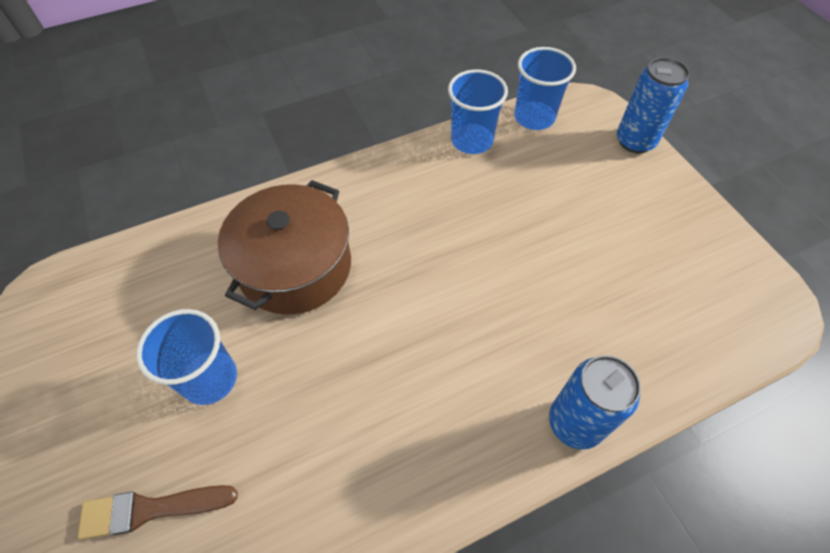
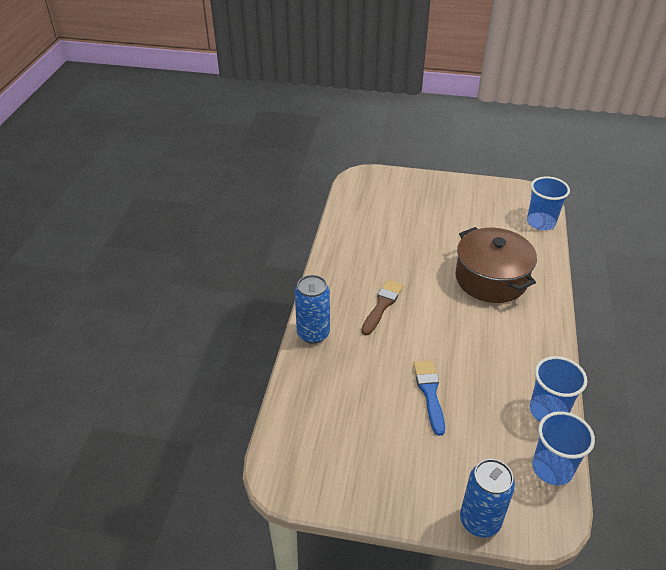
camera: 125 degrees right, 15 degrees down
brown brush [77,485,238,540] -> brown brush moved to [361,279,404,335]
blue cup [136,309,237,405] -> blue cup moved to [527,176,570,230]
none -> blue brush [413,361,445,436]

